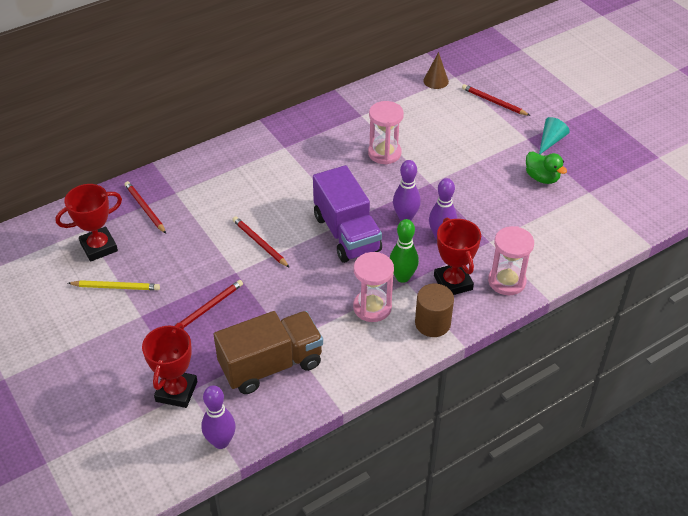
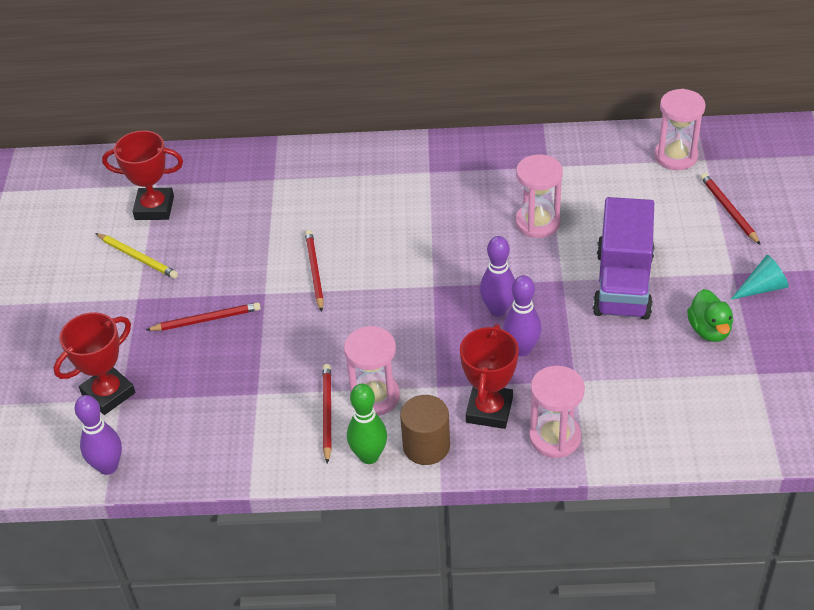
camera: 35 degrees right, 0 degrees up
red pencil [125,181,166,234] -> red pencil moved to [323,364,332,464]
brown truck [213,311,323,394] -> none
purple truck [313,165,382,263] -> purple truck moved to [593,197,655,320]
green bowling pin [390,219,419,283] -> green bowling pin moved to [347,384,387,464]
brown cone [423,52,449,89] -> pink hourglass [654,89,706,170]

